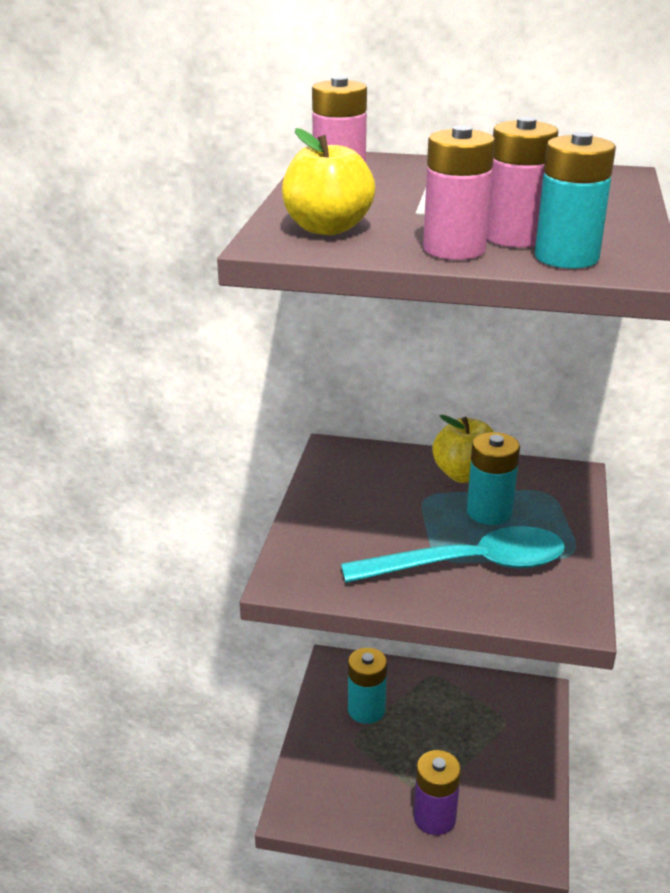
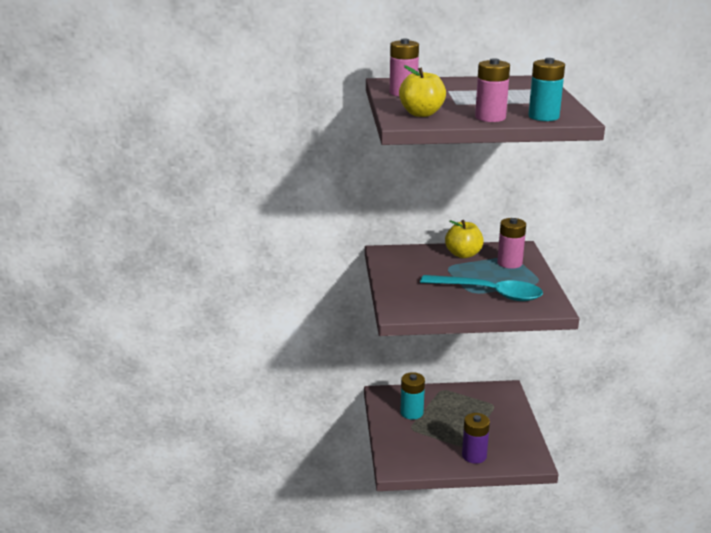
camera: 15 degrees left, 5 degrees down
turquoise spoon [341,526,565,583] -> turquoise spoon turned 45 degrees clockwise [420,275,543,301]
turquoise battery [467,432,520,525] -> none
pink battery [487,117,558,248] -> pink battery moved to [497,218,526,269]

